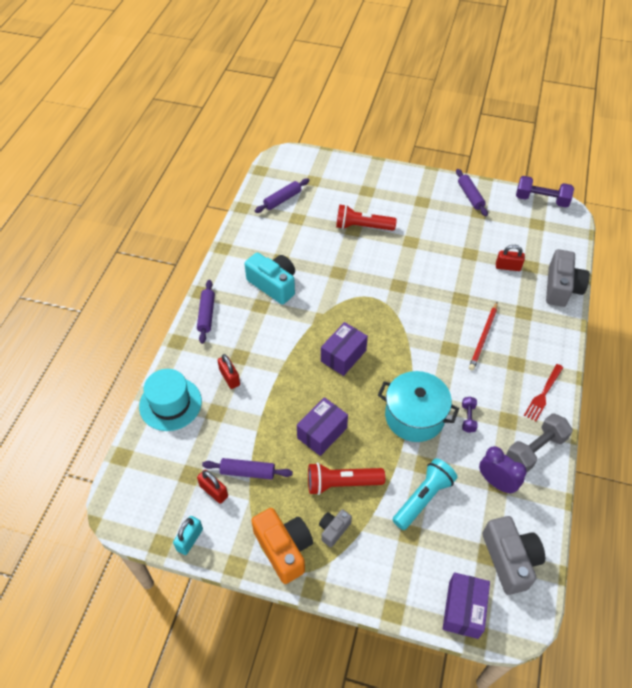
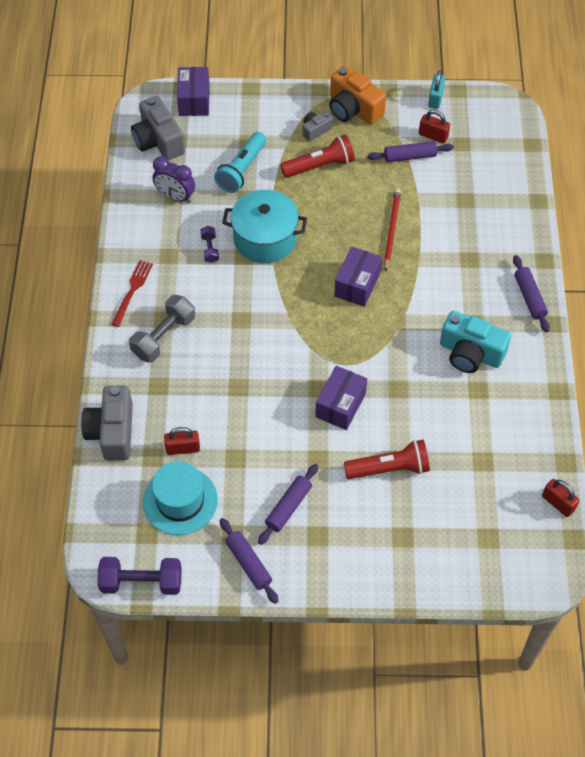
camera: 165 degrees right, 5 degrees up
turquoise hat [139,369,202,431] -> turquoise hat moved to [143,461,218,535]
red padlock [218,354,240,389] -> red padlock moved to [542,479,579,517]
purple rolling pin [255,178,309,213] -> purple rolling pin moved to [258,464,318,545]
purple box [297,397,348,456] -> purple box moved to [315,366,367,430]
grey camera [319,509,352,547] -> grey camera turned 150 degrees counterclockwise [302,111,333,142]
red pencil [469,302,498,370] -> red pencil moved to [384,188,401,272]
grey dumbbell [506,413,573,472] -> grey dumbbell moved to [129,295,195,363]

